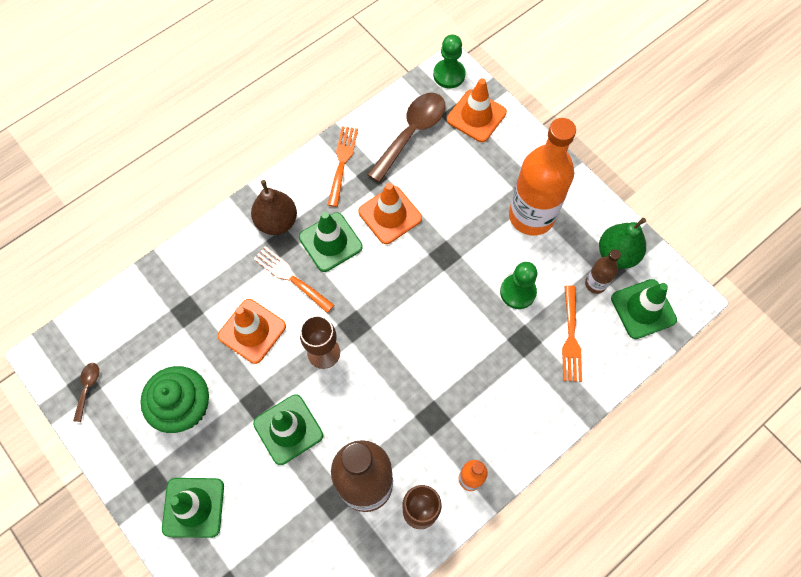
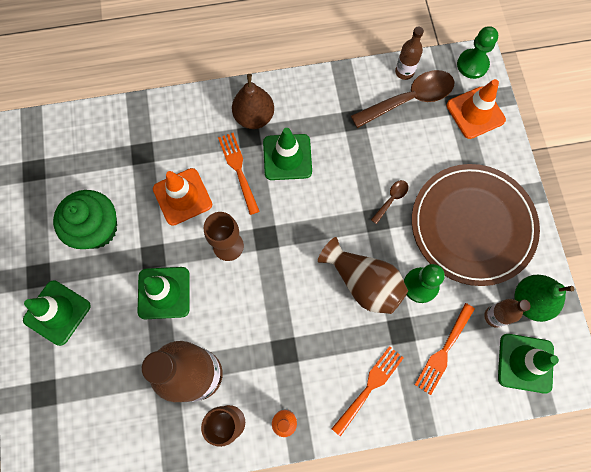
camera: 30 degrees right, 5 degrees up
brown spoon [73,363,99,422] -> brown spoon moved to [371,180,408,224]
orange fork [328,126,358,207] -> orange fork moved to [331,346,404,436]
orange traffic cone [358,183,422,244] -> none
orange bottle [509,118,576,236] -> brown plate [412,164,540,286]
none -> brown vase [318,237,408,314]
none -> brown bottle [395,26,424,80]

